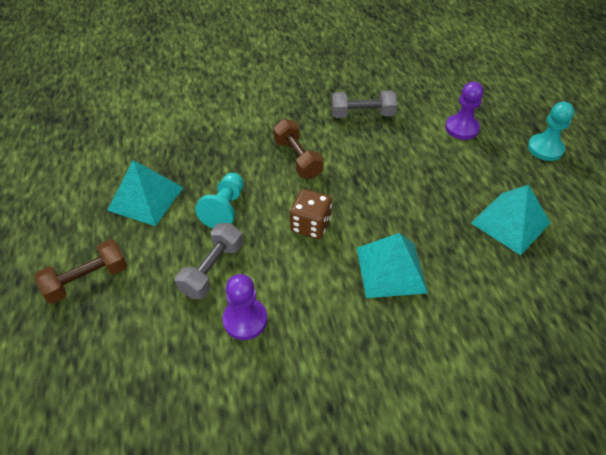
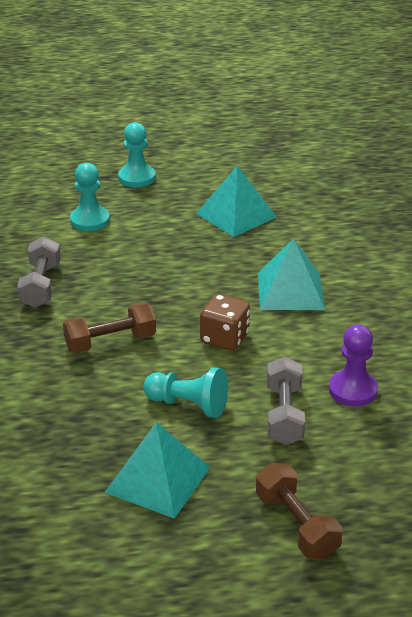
camera: 85 degrees left, 15 degrees down
grey dumbbell [175,223,243,299] -> grey dumbbell turned 60 degrees clockwise [267,356,305,445]
purple pawn [445,82,484,140] -> turquoise pawn [70,163,110,231]

